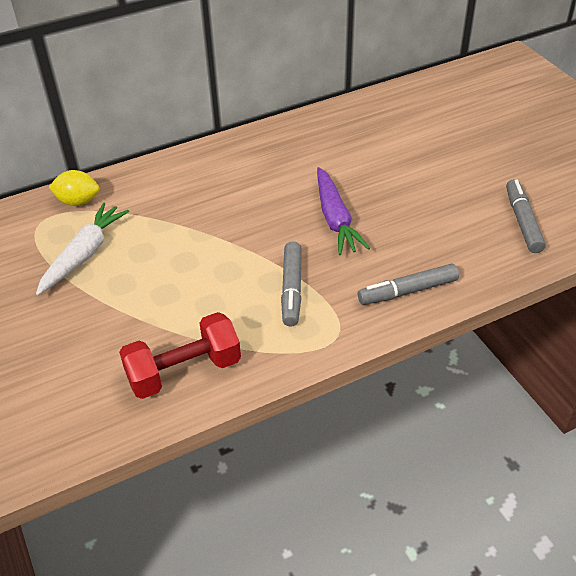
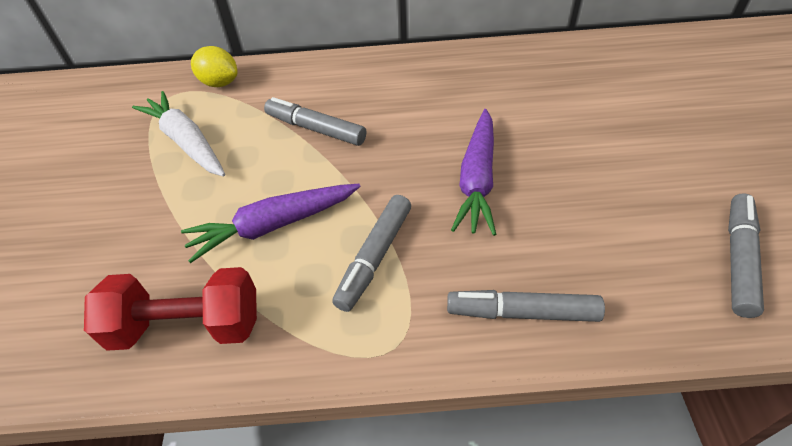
camera: 25 degrees right, 5 degrees up
white carrot [36,203,129,295] -> white carrot turned 90 degrees counterclockwise [132,91,225,176]
none -> purple carrot [181,184,360,263]
none -> grey marker [264,97,366,146]

